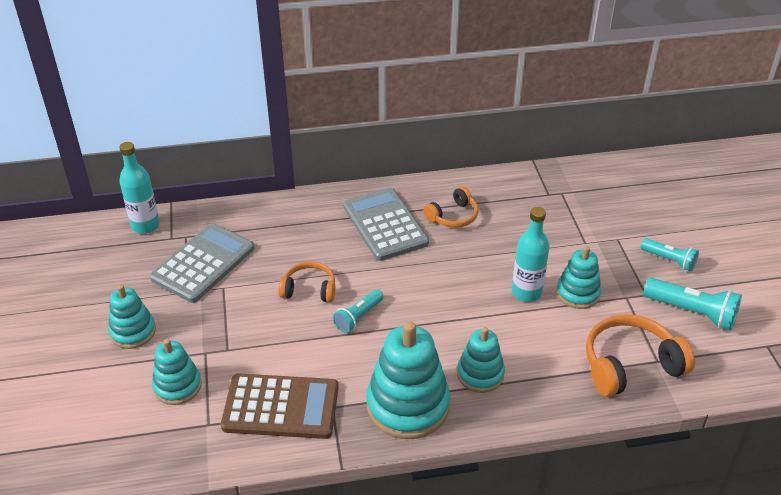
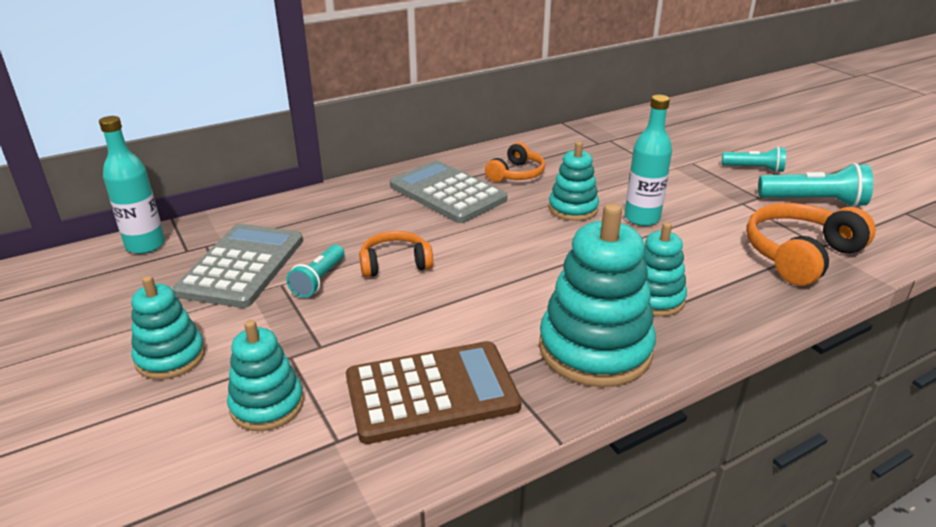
camera: 20 degrees left, 10 degrees down
turquoise flashlight [333,289,384,333] -> turquoise flashlight moved to [286,245,345,298]
turquoise stacking toy [557,246,601,309] -> turquoise stacking toy moved to [549,141,599,221]

